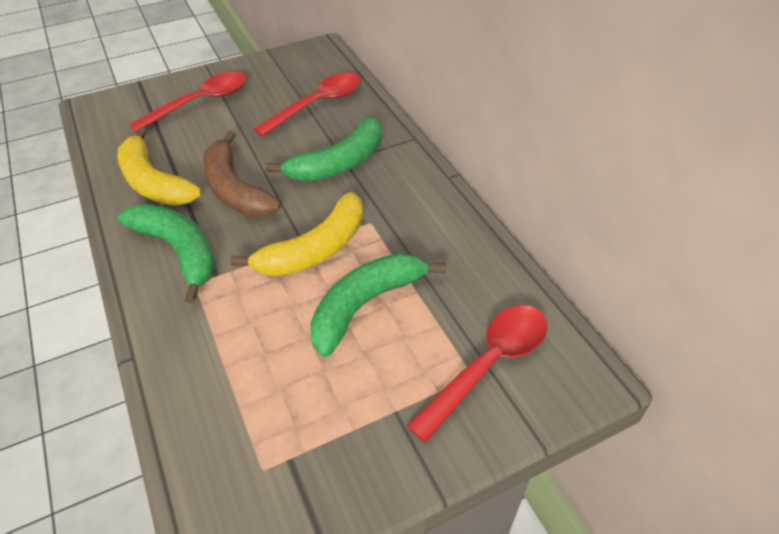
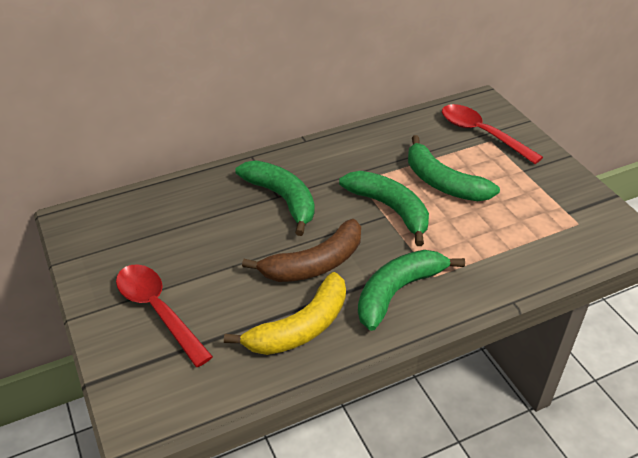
camera: 90 degrees left, 5 degrees down
yellow banana [230,192,363,276] -> green banana [339,171,429,246]
red spoon [254,73,361,137] -> none

